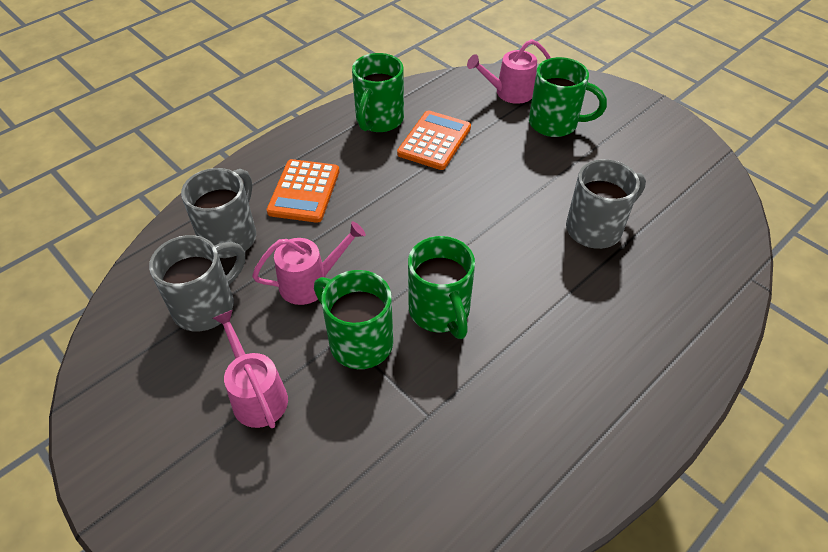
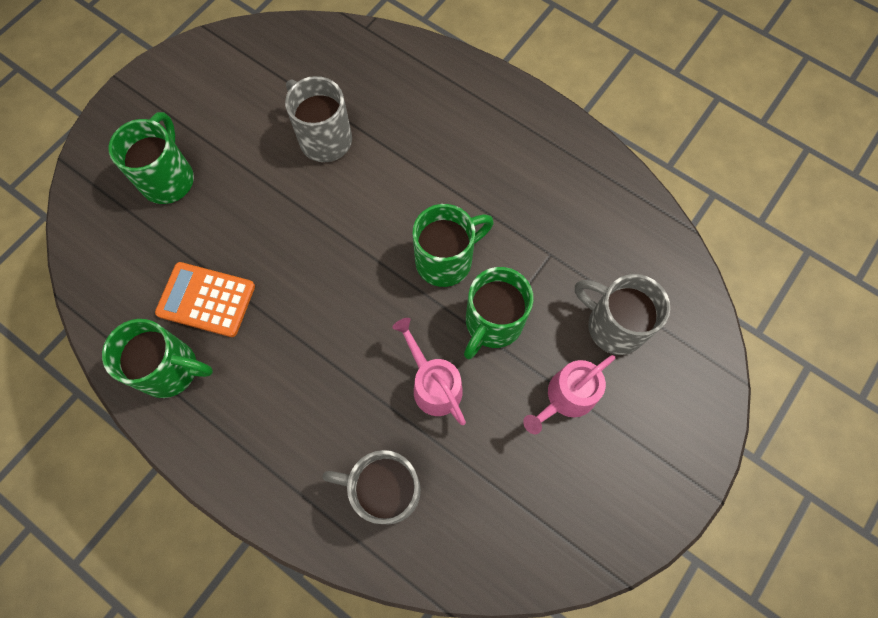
camera: 100 degrees left, 20 degrees up
grey mug [149,235,245,332] -> grey mug moved to [575,274,670,355]
orange calculator [267,159,339,223] -> none
pink watering can [467,39,551,104] -> none

